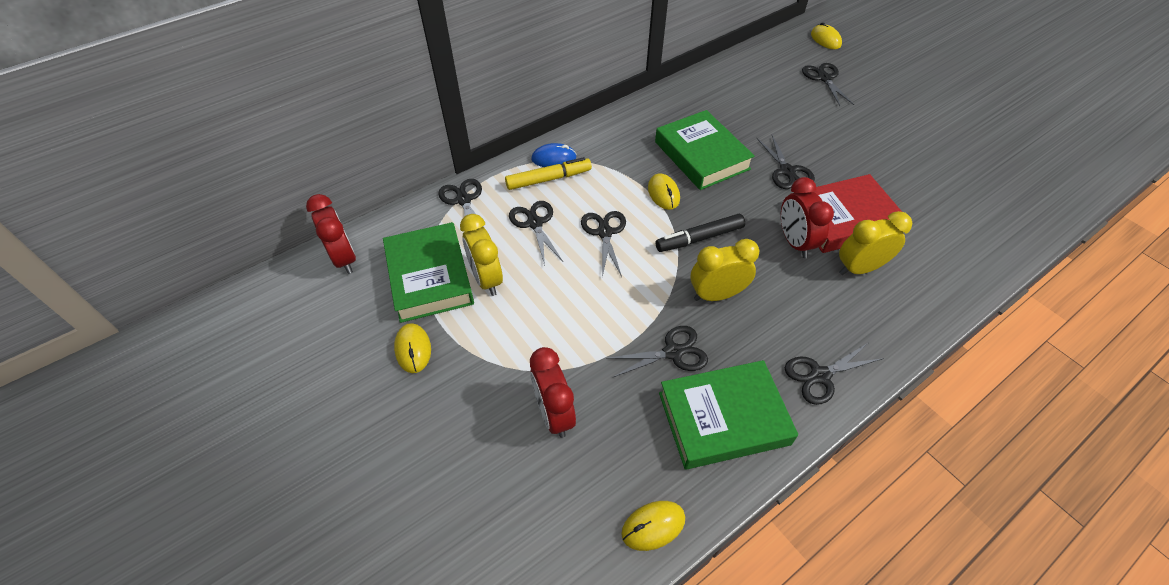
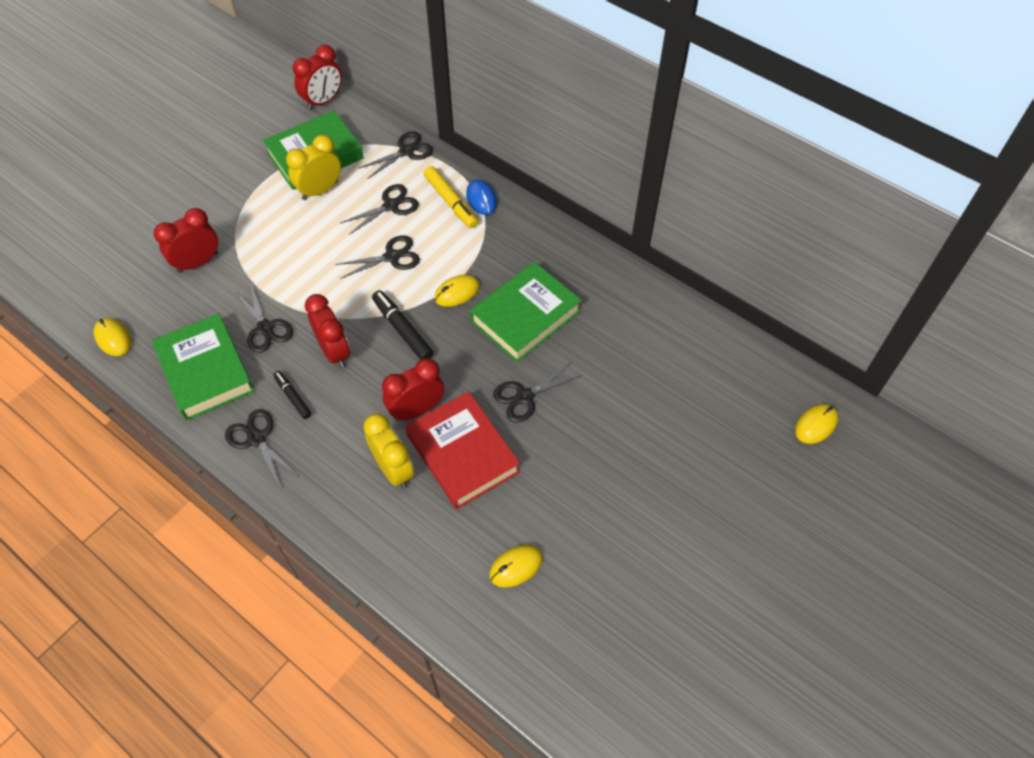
camera: 75 degrees right, 5 degrees up
yellow mouse [394,323,431,373] -> yellow mouse moved to [489,545,543,588]
yellow clock [690,239,759,301] -> red clock [305,294,350,368]
black scissors [802,63,854,106] -> none
none -> black marker [273,371,312,419]

